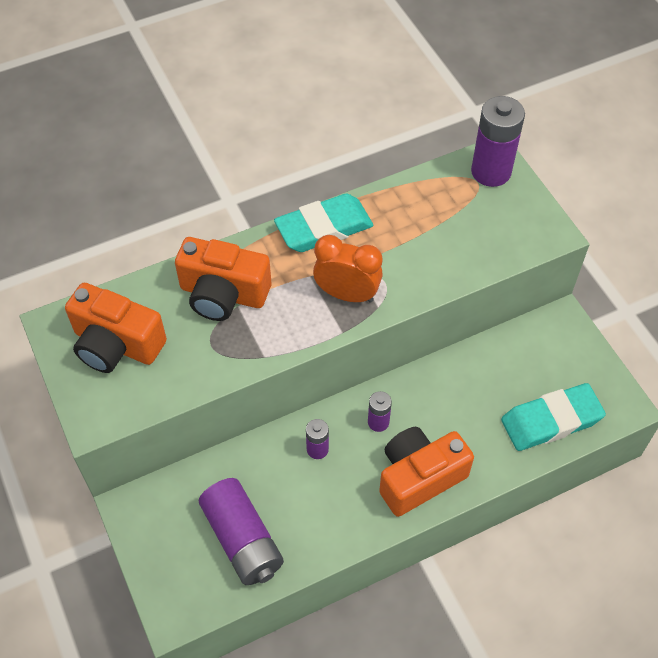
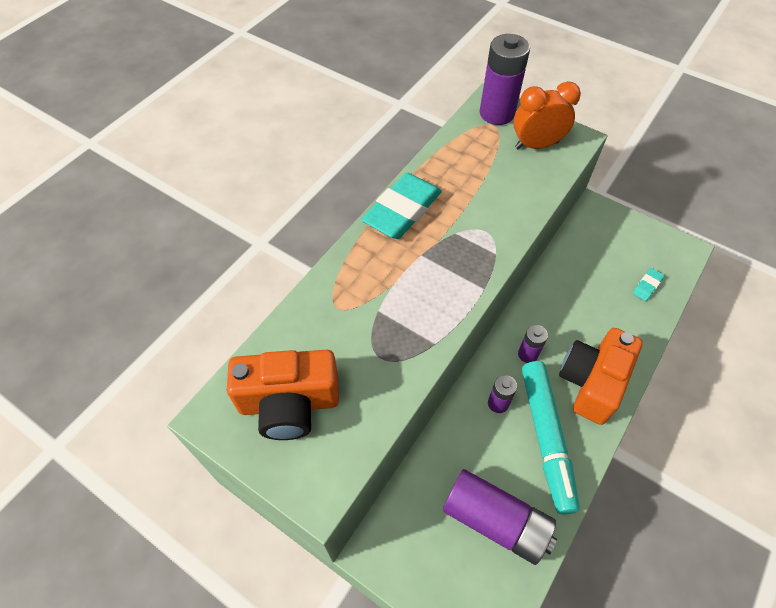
camera: 30 degrees left, 0 degrees up
orange camera [175,237,271,321] -> none
orange clock [313,235,383,303] -> orange clock moved to [513,81,581,149]
turquoise eraser [501,383,606,451] -> turquoise eraser [633,268,664,301], size x0.43
none -> turquoise marker [522,361,580,515]

